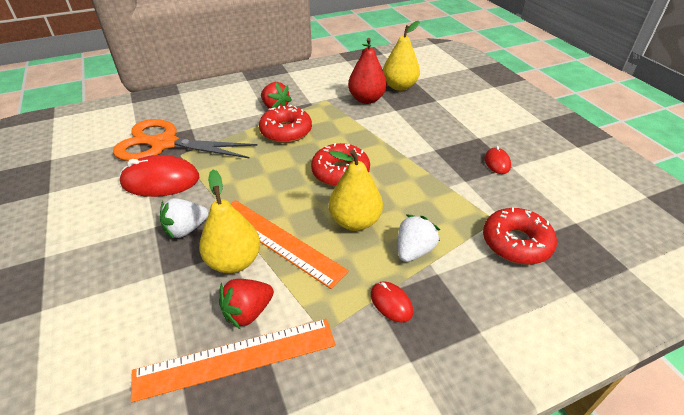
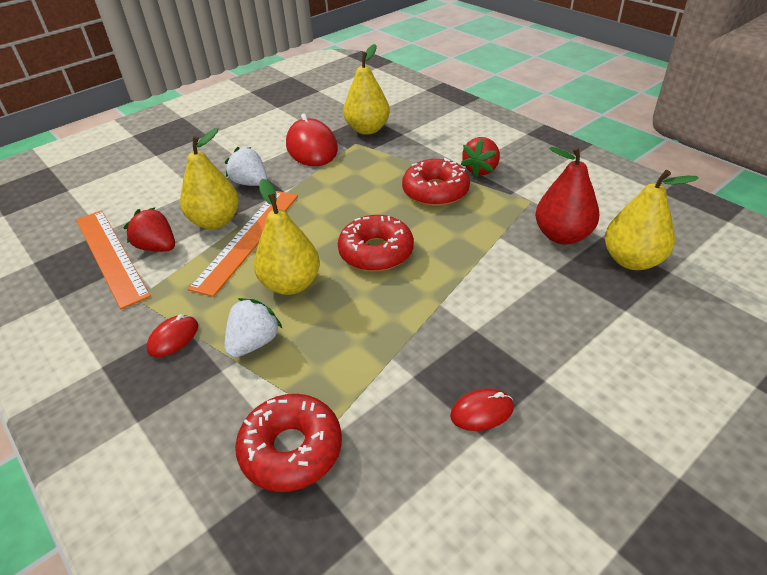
camera: 75 degrees right, 0 degrees up
orange scissors [113,119,258,161] -> yellow pear [343,44,390,135]
white strawberry [398,215,440,262] -> white strawberry turned 75 degrees counterclockwise [225,298,283,358]

